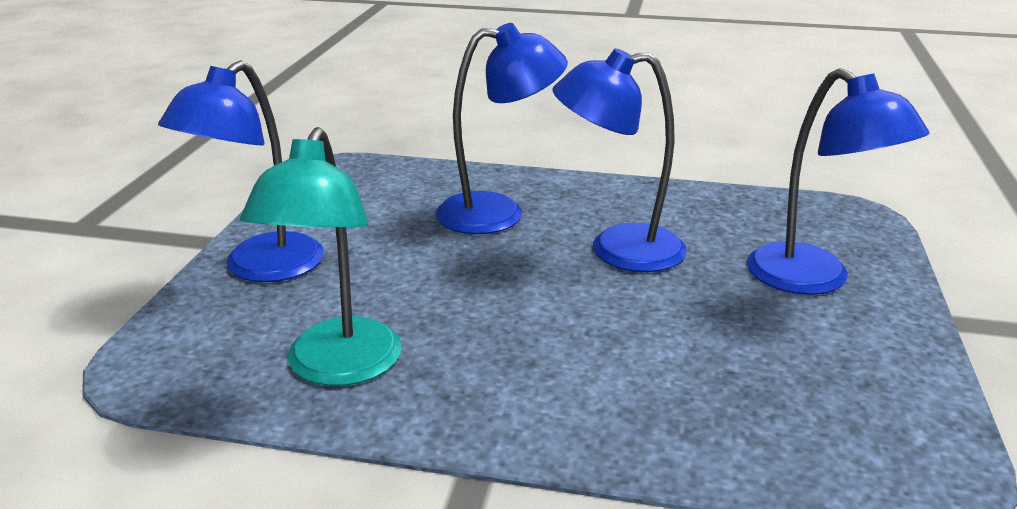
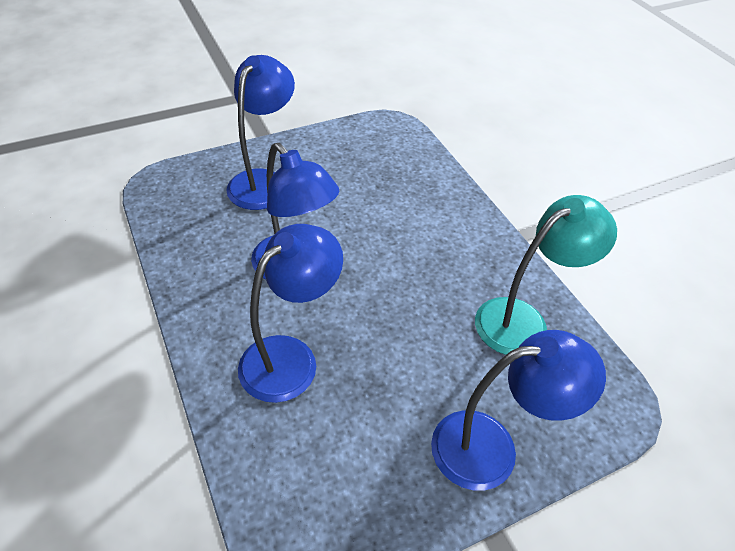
camera: 130 degrees left, 20 degrees up
blue lamp [436,23,568,234] -> blue lamp turned 90 degrees clockwise [238,224,343,403]

